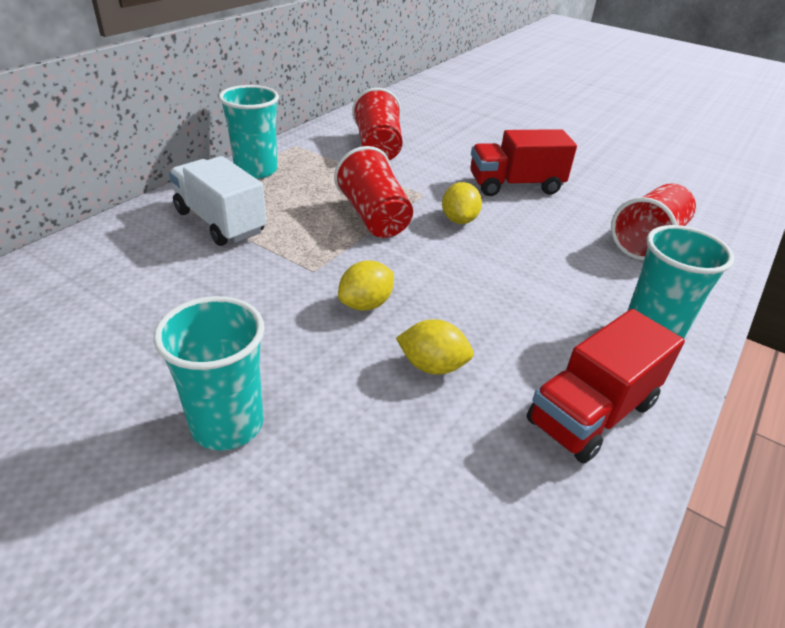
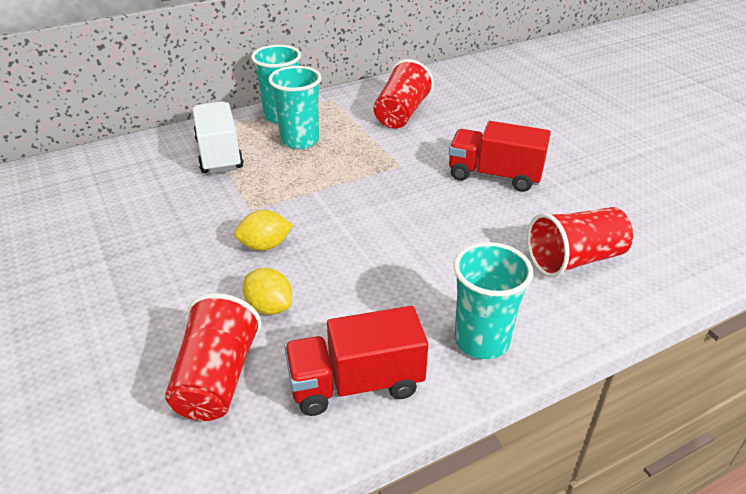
camera: 30 degrees right, 0 degrees up
turquoise cup [153,296,265,450] -> turquoise cup moved to [268,66,322,149]
red cup [334,146,413,238] -> red cup moved to [165,293,262,421]
yellow lemon [442,182,482,224] -> none

